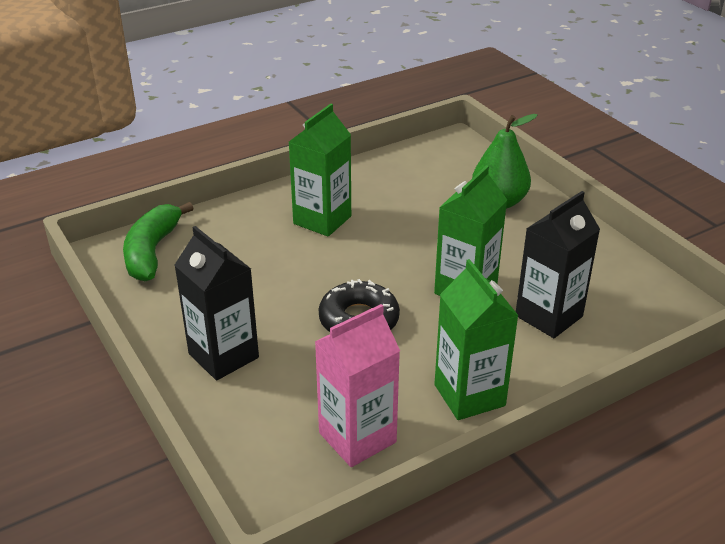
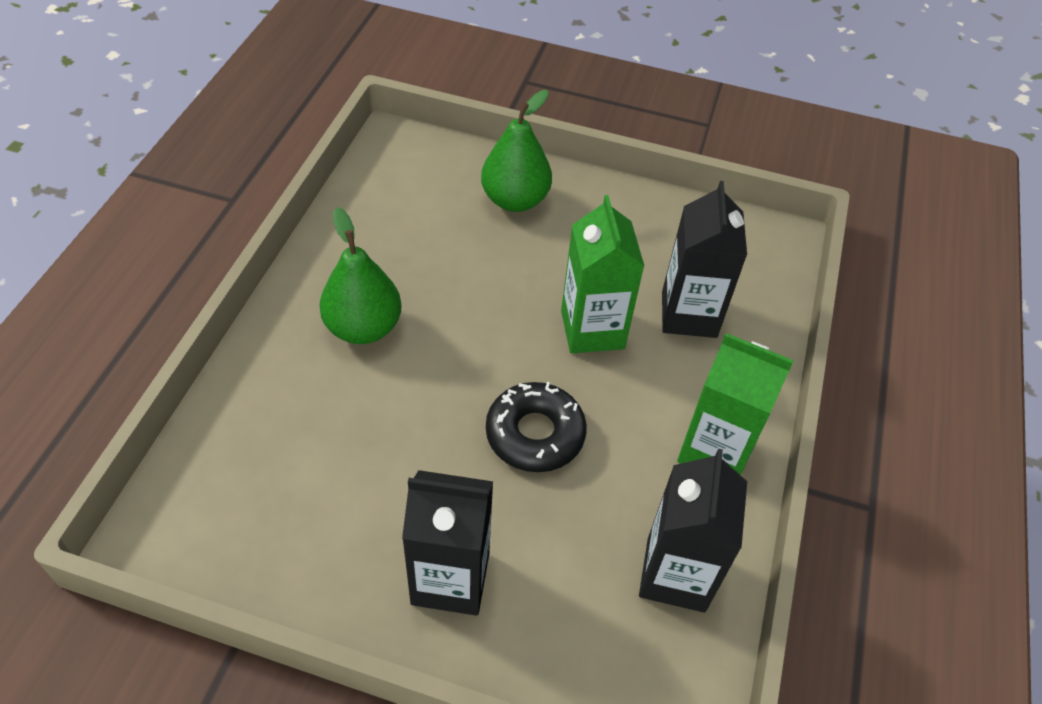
camera: 45 degrees left, 15 degrees up
green banana [123,202,194,281] -> none
green carton [289,104,351,237] -> green pear [319,207,402,344]
pink carton [315,304,400,467] -> black carton [639,449,747,613]

